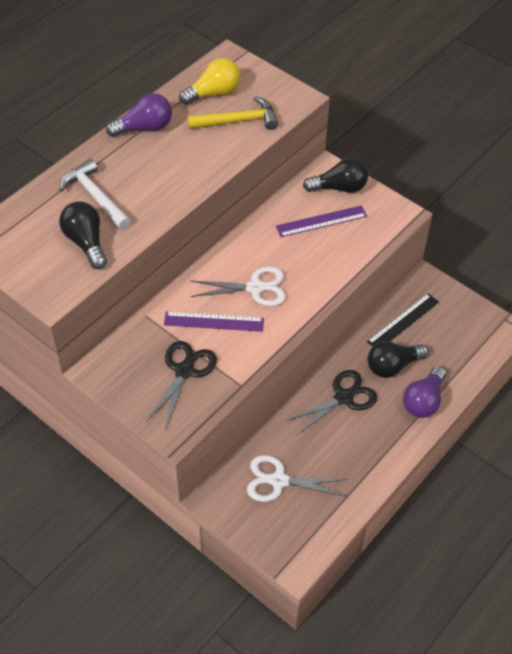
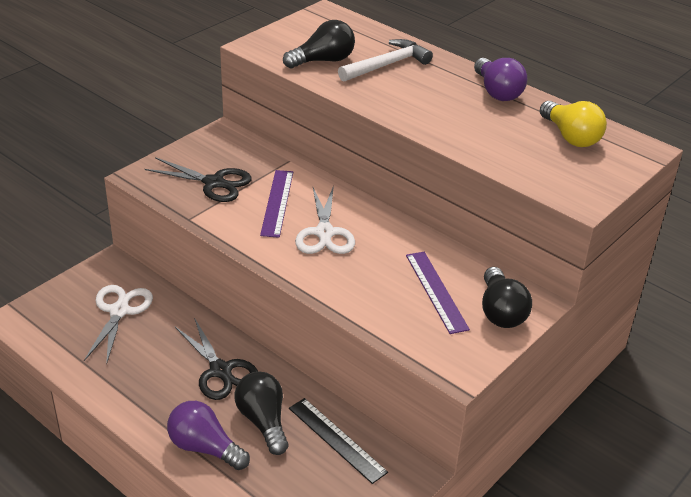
camera: 90 degrees right, 15 degrees down
yellow hammer [187,96,278,130] -> none

